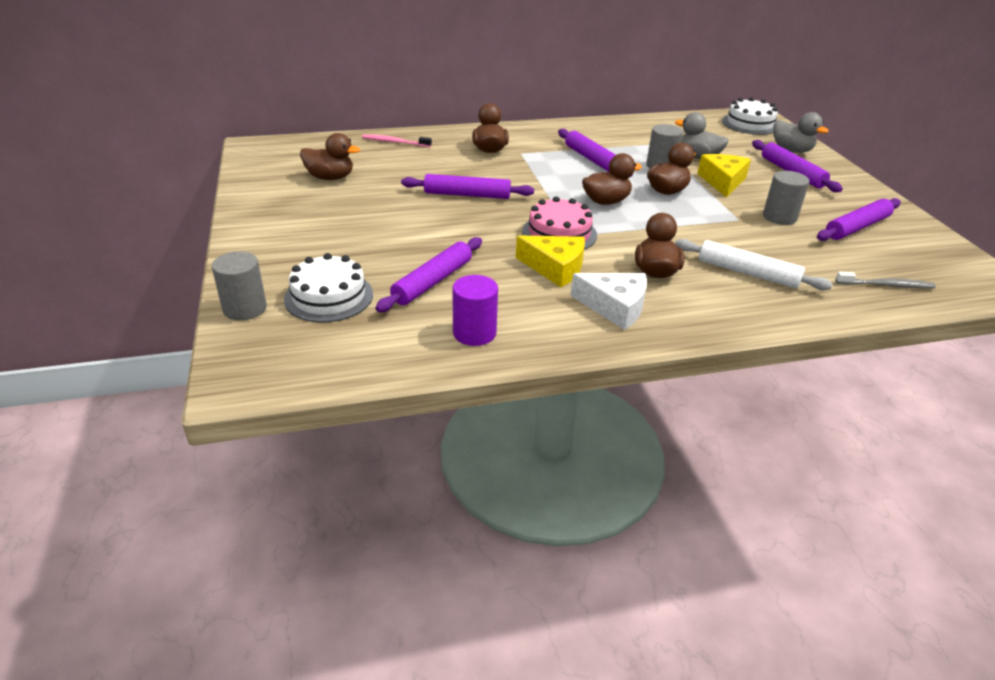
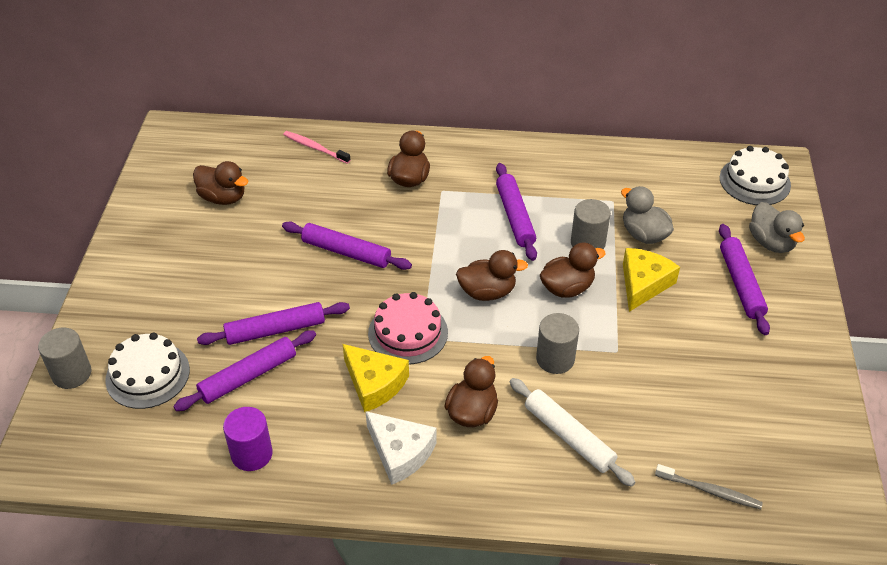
camera: 20 degrees right, 10 degrees up
grey cylinder [763,171,810,225] -> grey cylinder moved to [536,313,579,374]
purple rolling pin [817,198,901,241] -> purple rolling pin moved to [197,302,350,345]

